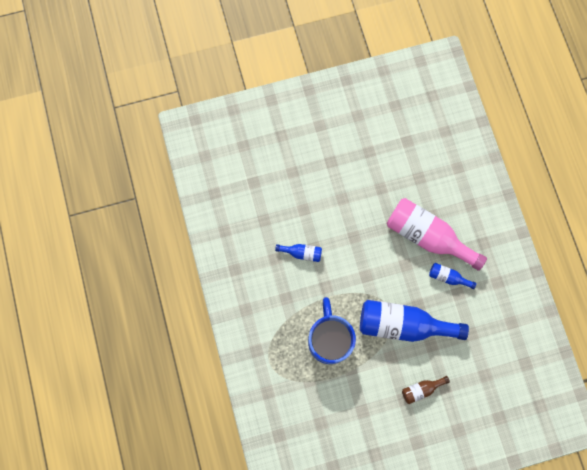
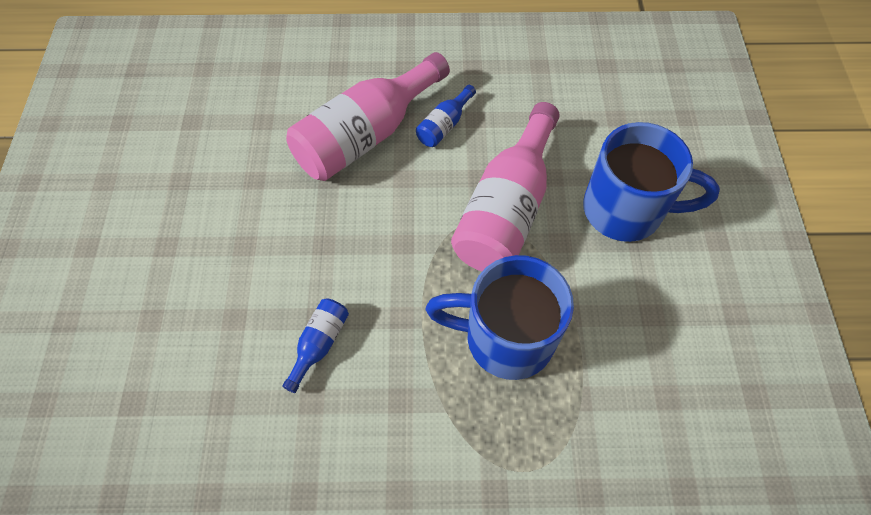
camera: 75 degrees left, 15 degrees down
blue bottle [360,300,469,342] -> pink bottle [451,102,560,271]
brown bottle [402,376,450,404] -> blue mug [583,122,720,242]

